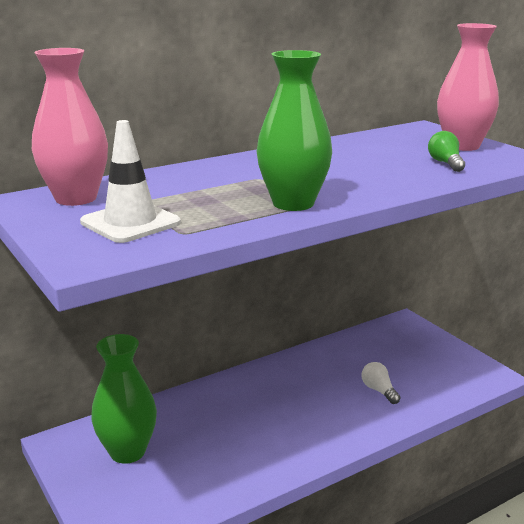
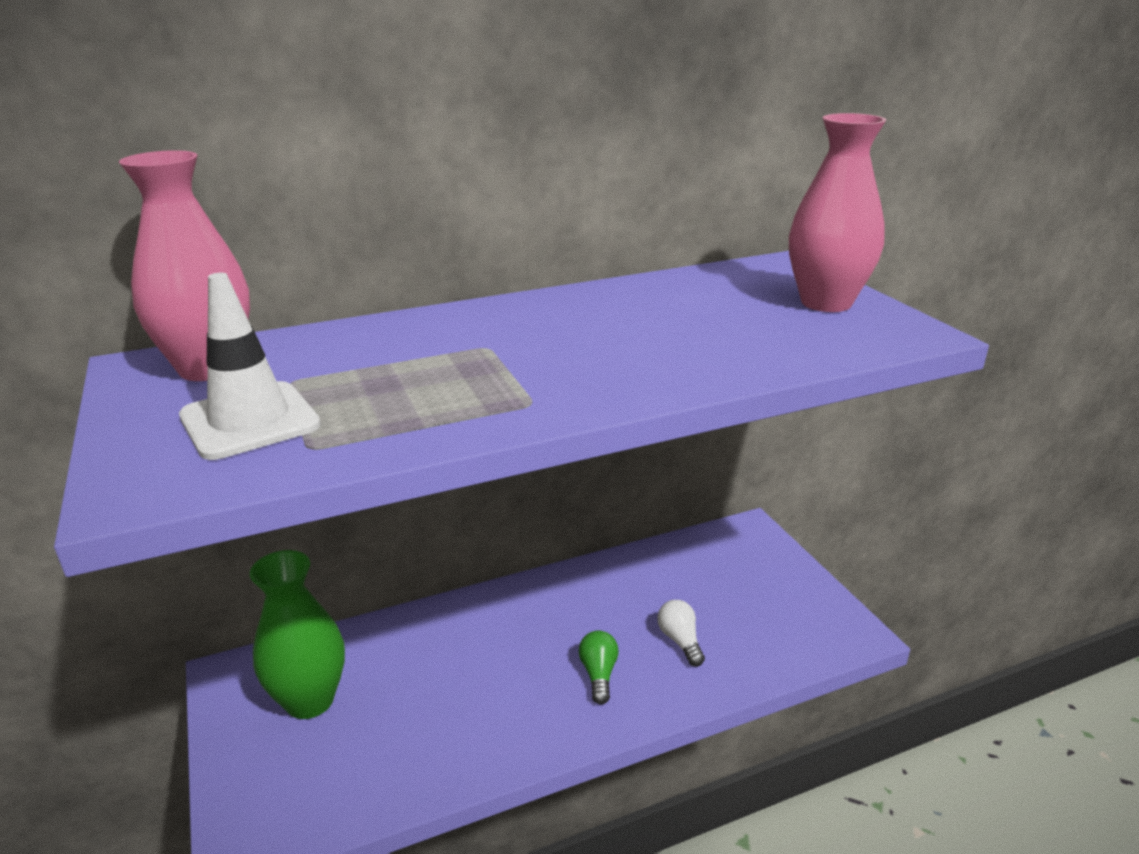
camera: 10 degrees right, 5 degrees up
green vase [257,50,332,211] -> none
green light bulb [428,131,465,172] -> green light bulb moved to [579,630,619,705]

